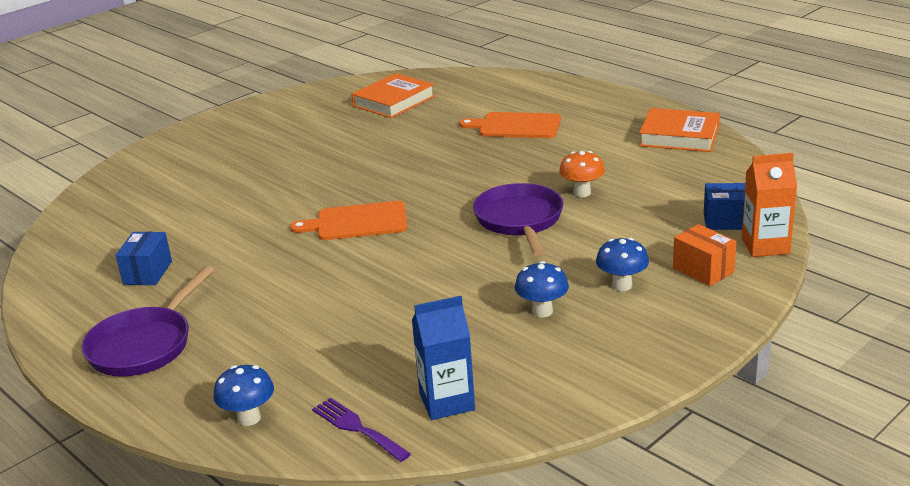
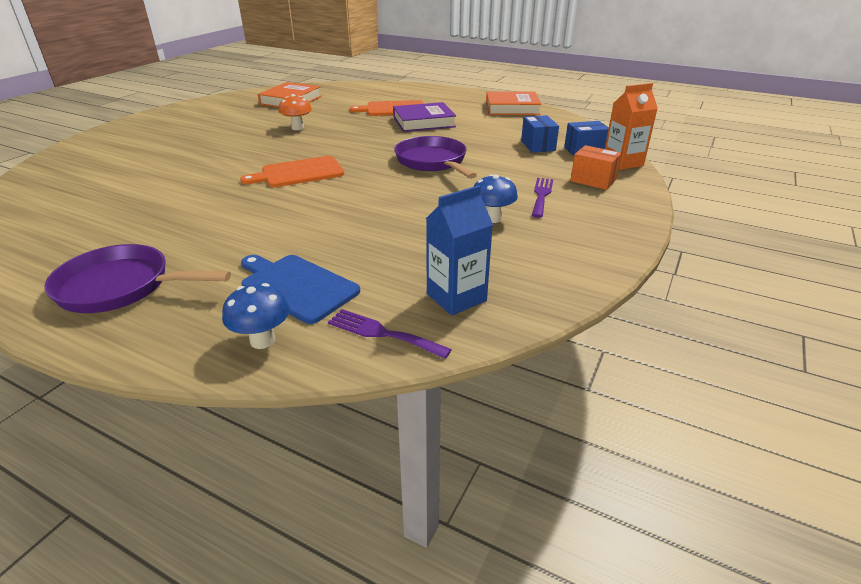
camera: 20 degrees left, 5 degrees up
purple pan [81,266,214,377] -> purple pan turned 90 degrees clockwise [44,244,231,313]
blue box [115,232,172,285] -> blue box moved to [521,115,559,153]
orange mushroom [559,151,605,197] -> orange mushroom moved to [278,94,312,130]
blue mushroom [596,238,649,291] -> purple fork [532,178,553,218]
none -> blue cutting board [241,255,360,324]
none -> purple book [393,102,456,132]

